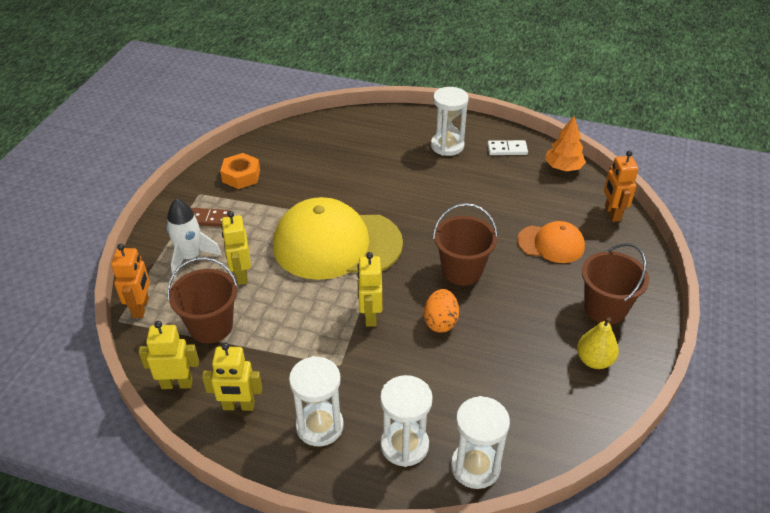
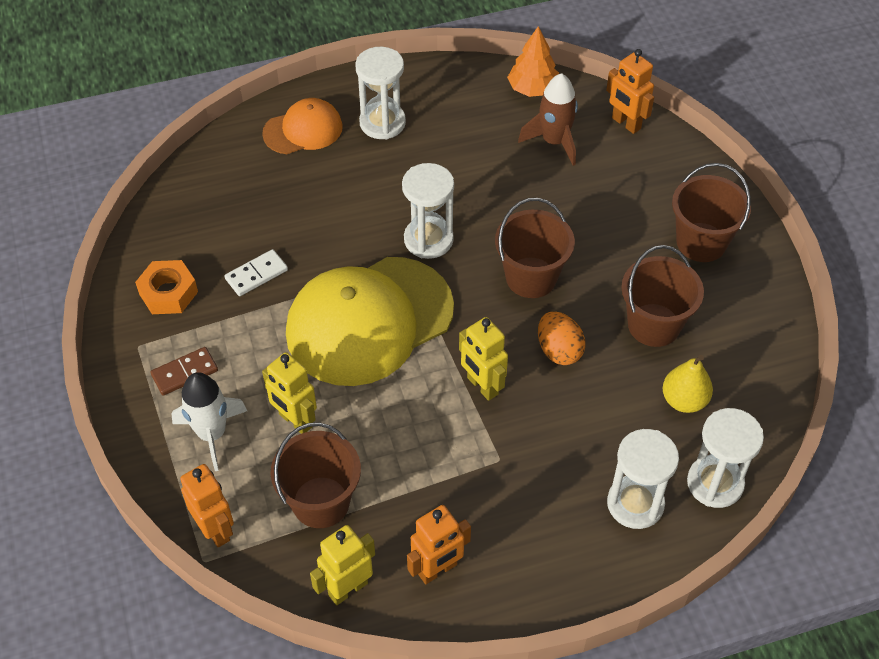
camera: 35 degrees left, 10 degrees up
yellow robot [202,343,262,411] -> orange robot [407,505,471,584]
white hourglass [289,356,344,446] -> white hourglass moved to [402,163,454,259]
white domino [487,140,528,155] -> white domino moved to [225,249,288,296]
orange cap [517,221,585,263] -> orange cap moved to [262,98,343,154]
yellow pear [577,317,619,369] -> yellow pear moved to [663,355,713,413]
none -> brown rocket [518,73,578,166]
none -> brown bucket [621,245,704,347]

